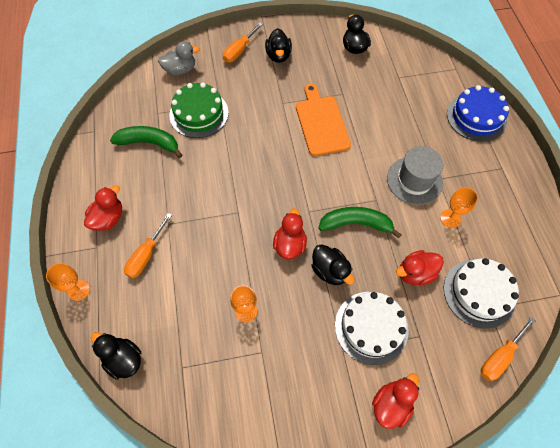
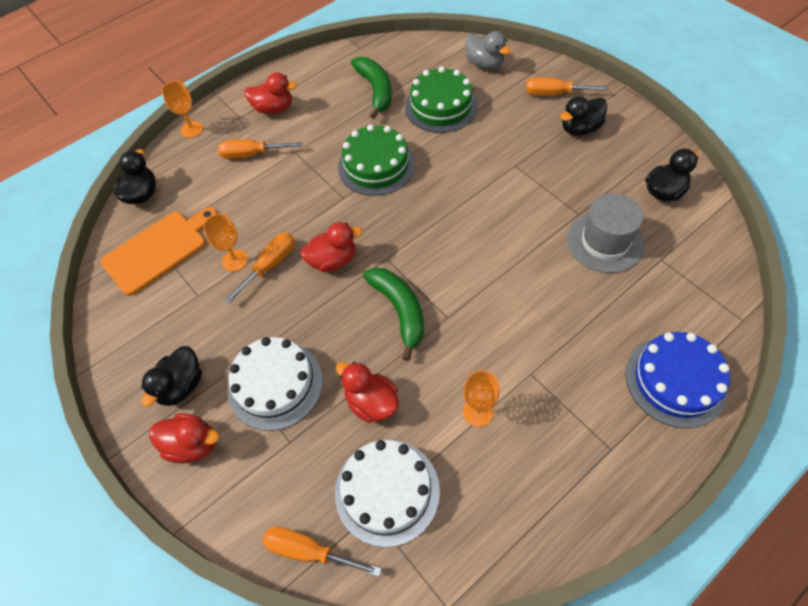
camera: 65 degrees right, 5 degrees down
orange cutting board [296,84,351,156] -> orange cutting board moved to [101,207,218,296]
black duck [312,245,355,285] -> black duck moved to [141,346,202,407]
grey hat [387,146,443,205] -> grey hat moved to [567,194,644,273]
none -> orange screwdriver [224,233,295,304]
none -> green cake [338,124,415,196]

